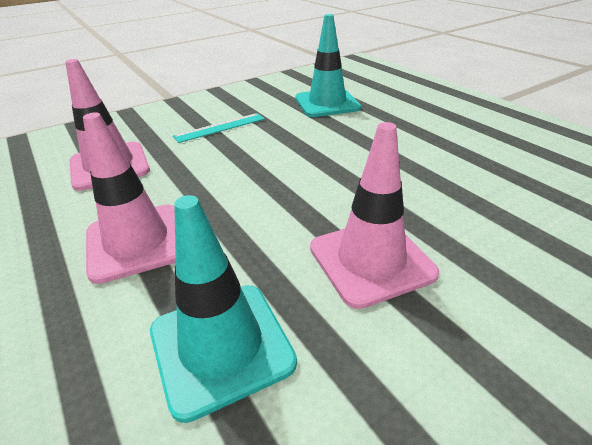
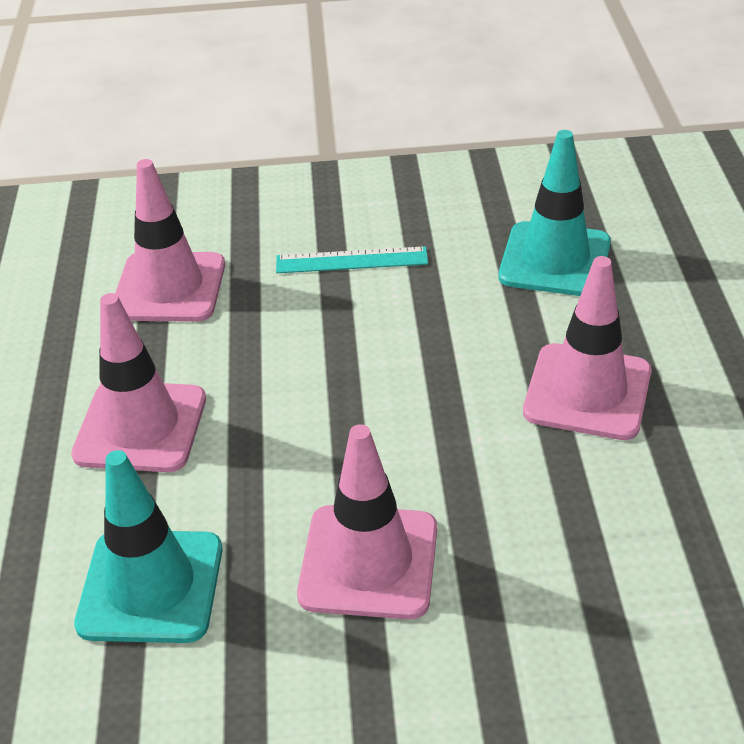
camera: 30 degrees right, 5 degrees up
none -> pink traffic cone [523,256,652,440]

